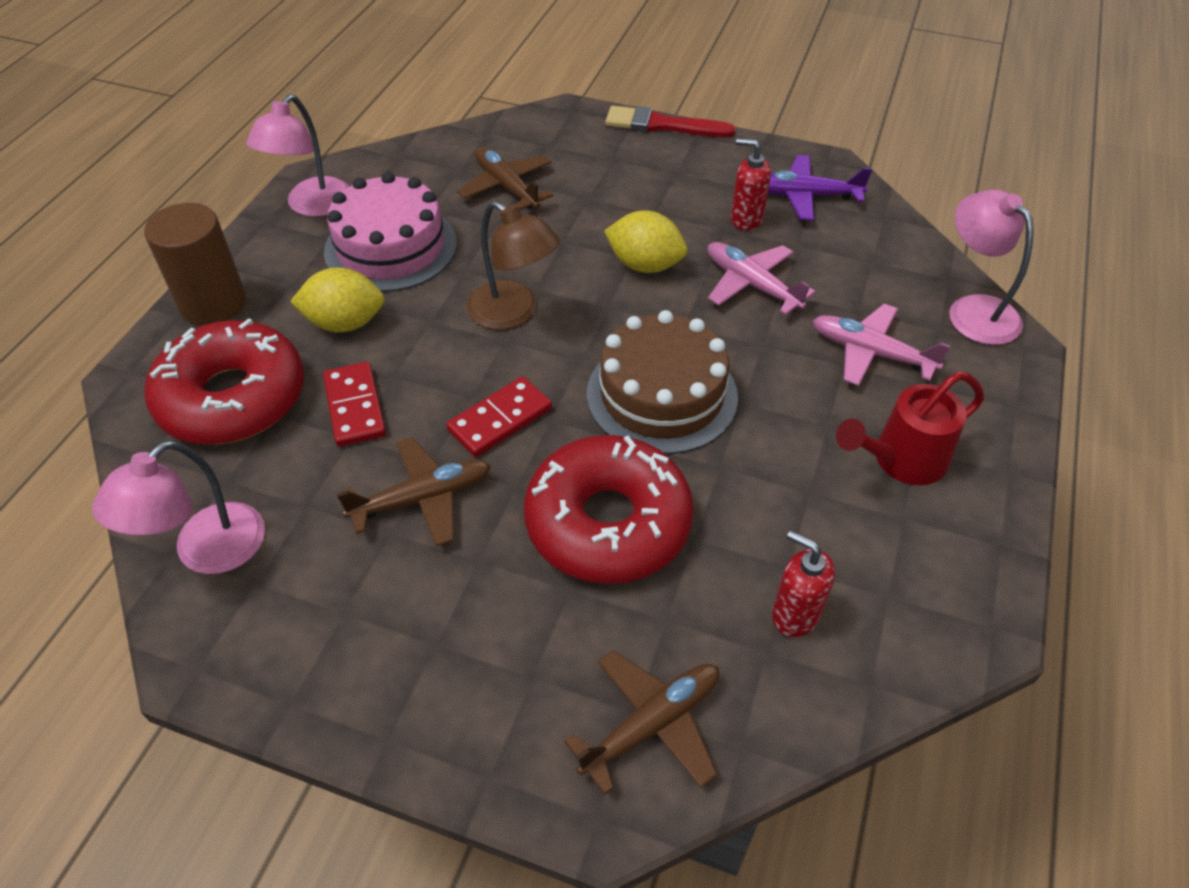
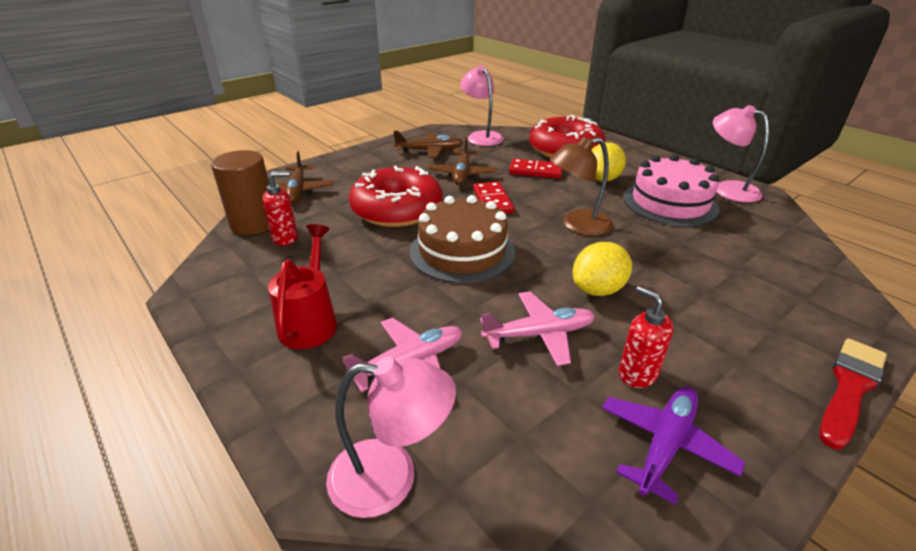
camera: 120 degrees right, 15 degrees down
brown cylinder [144,203,246,325] -> brown cylinder moved to [211,150,269,235]
brown plane [457,147,553,210] -> brown plane moved to [393,131,464,158]
red soap dispenser [731,138,771,231] -> red soap dispenser turned 90 degrees counterclockwise [619,286,674,388]

